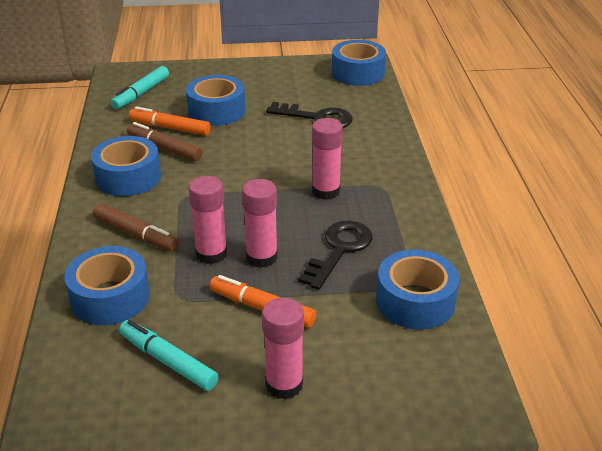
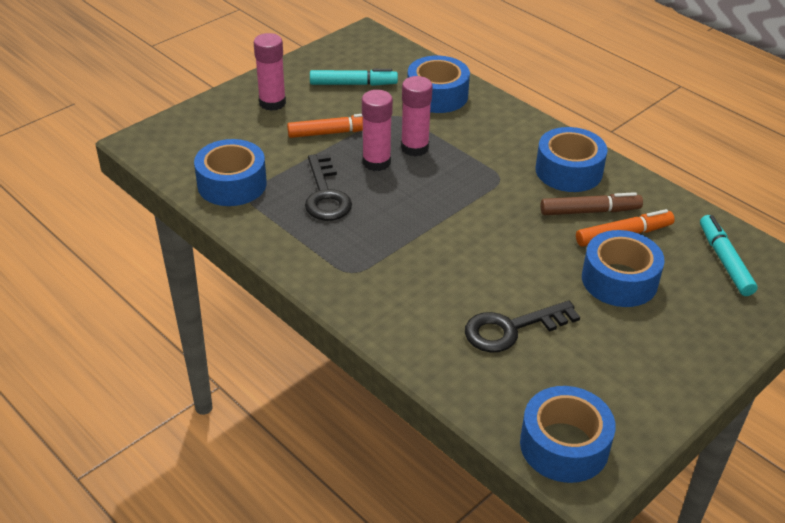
camera: 140 degrees right, 5 degrees up
brown marker [93,203,179,251] -> none
pink glue stick [312,118,343,200] -> none

